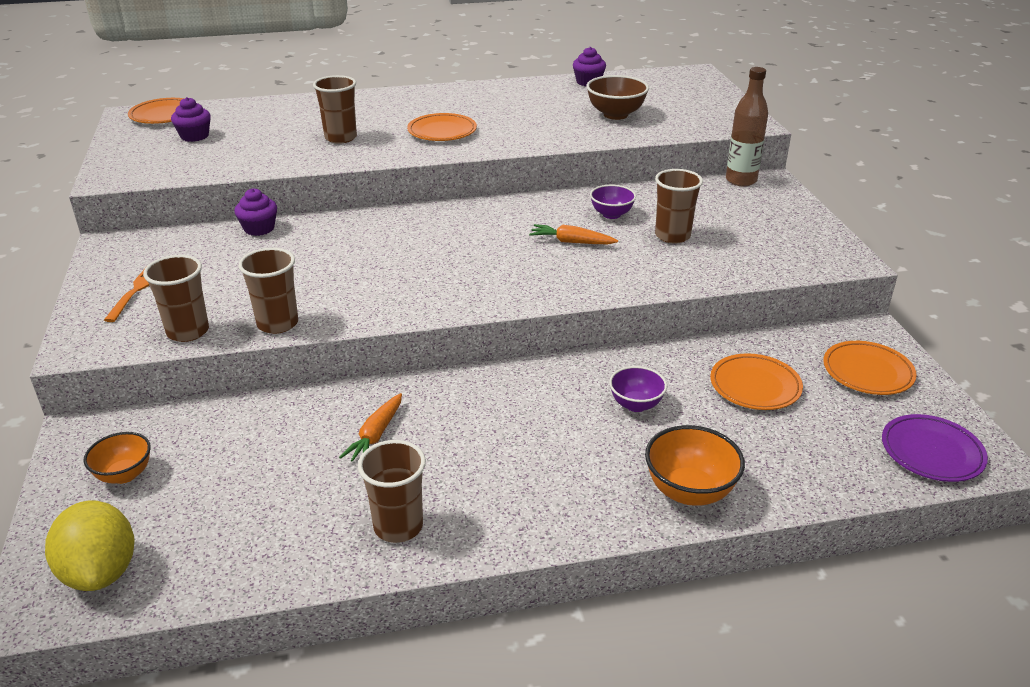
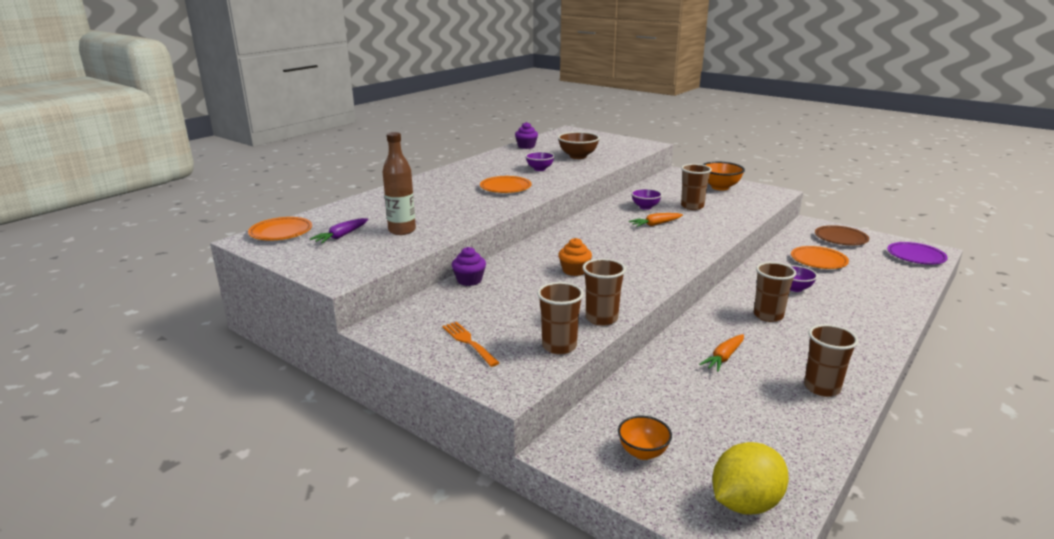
camera: 40 degrees left, 10 degrees down
yellow lemon [45,501,134,591] -> yellow lemon turned 60 degrees counterclockwise [712,442,789,515]
purple cupcake [171,97,211,142] -> purple carrot [310,218,368,243]
brown cup [313,75,357,144] -> brown cup moved to [754,262,796,322]
orange carrot [339,393,402,462] -> orange carrot turned 60 degrees clockwise [699,334,744,372]
orange bowl [645,425,745,506] -> orange bowl moved to [702,162,745,190]
brown bottle [726,67,768,186] -> brown bottle moved to [383,132,416,235]
orange plate [823,341,917,395] -> brown plate [815,225,869,245]
none -> purple bowl [525,151,555,171]
none -> orange cupcake [558,238,592,276]

